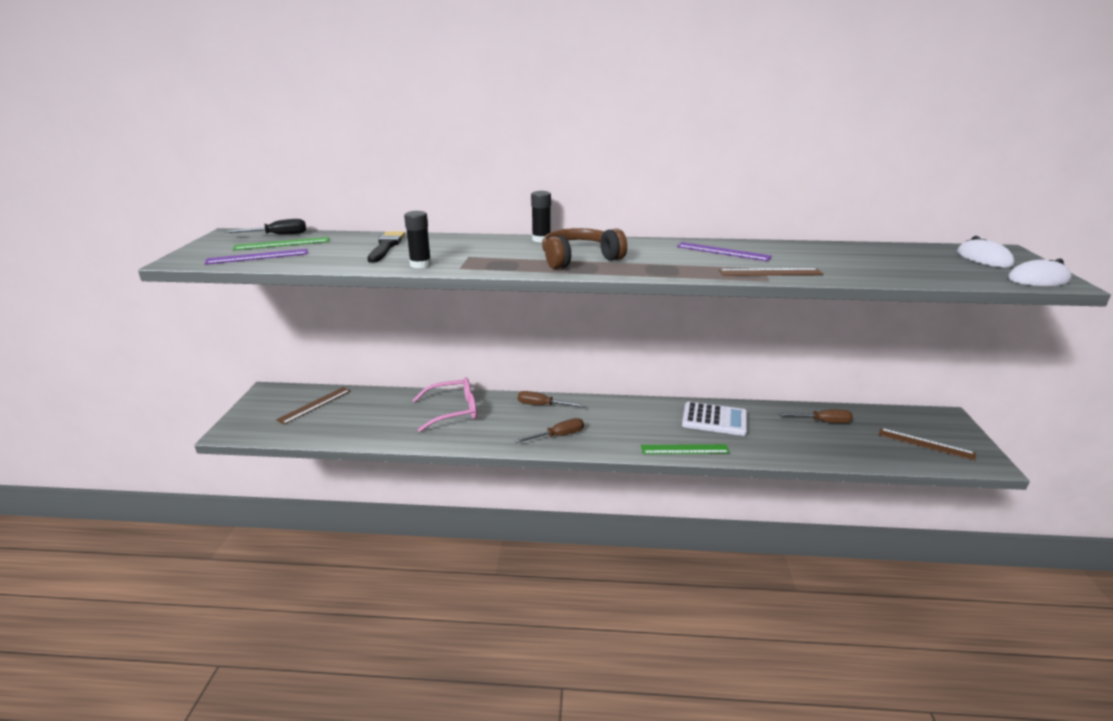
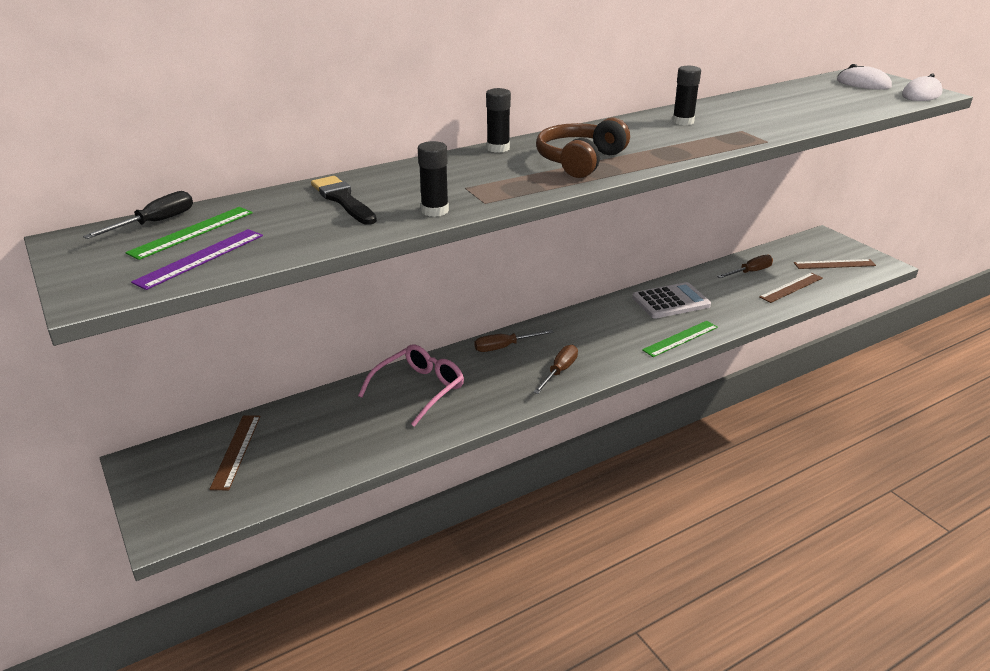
camera: 35 degrees left, 5 degrees up
purple ruler [677,242,772,261] -> black glue stick [672,66,701,125]
brown ruler [719,268,824,276] -> brown ruler moved to [759,273,823,303]

